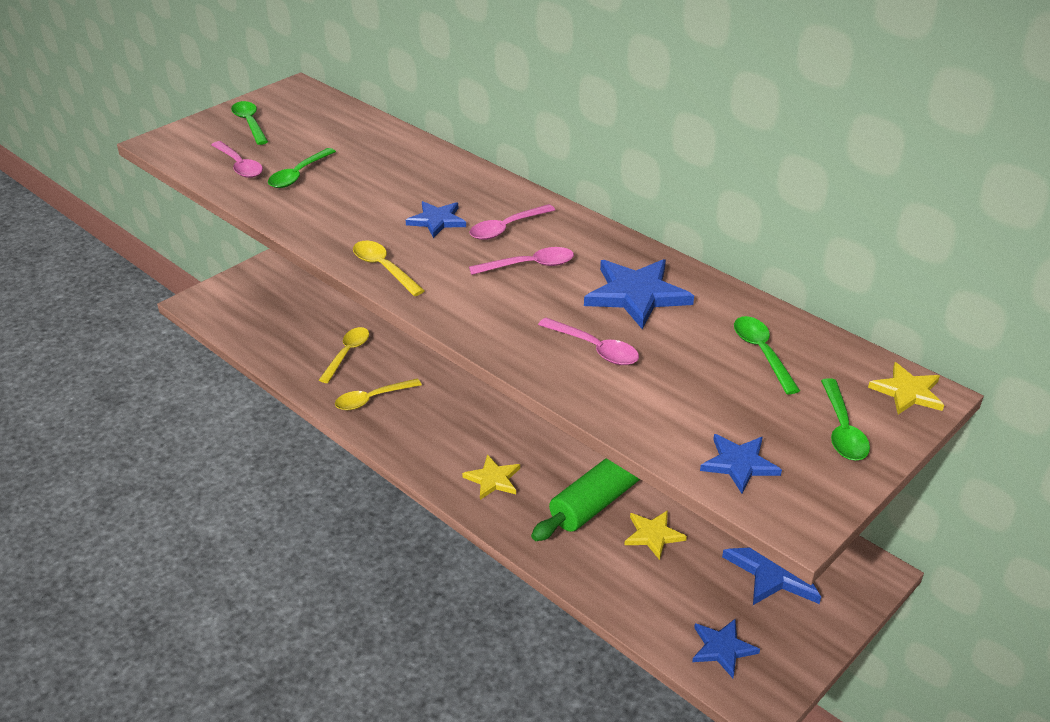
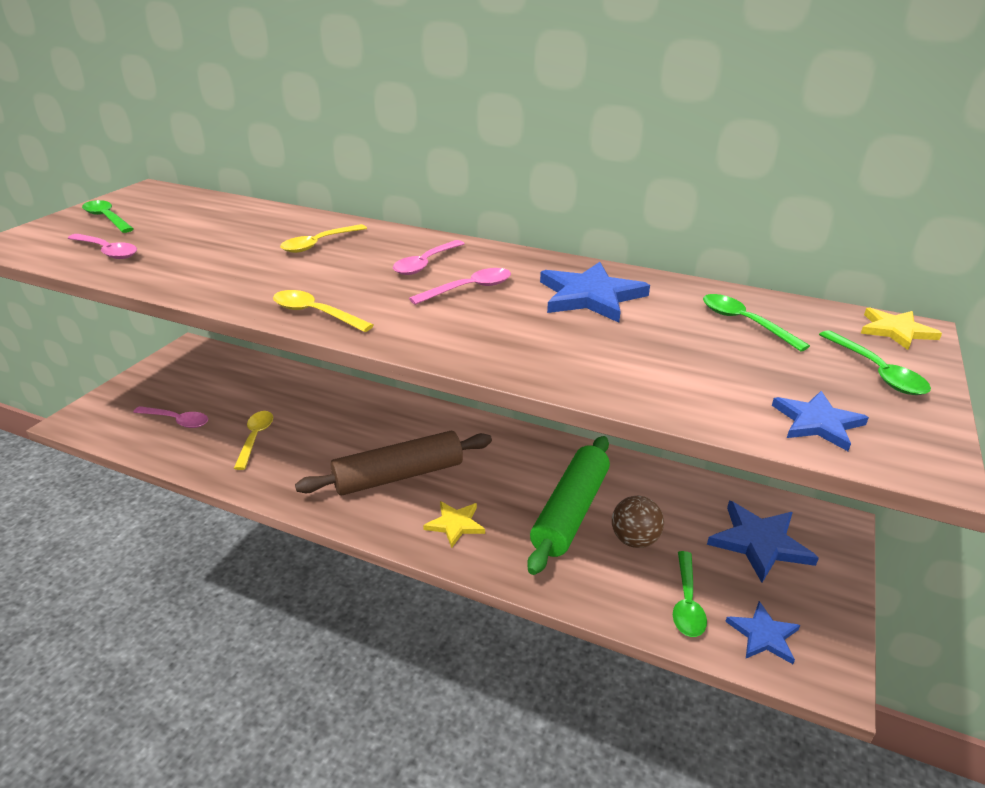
camera: 20 degrees left, 5 degrees down
green spoon [268,148,336,188] -> green spoon moved to [673,551,707,637]
yellow spoon [335,378,422,410] -> yellow spoon moved to [280,224,367,253]
blue star [406,201,466,238] -> none
pink spoon [538,318,639,365] -> pink spoon moved to [133,406,208,428]
yellow star [624,510,687,560] -> brown ball [612,496,664,548]
none -> brown rolling pin [295,431,492,495]

